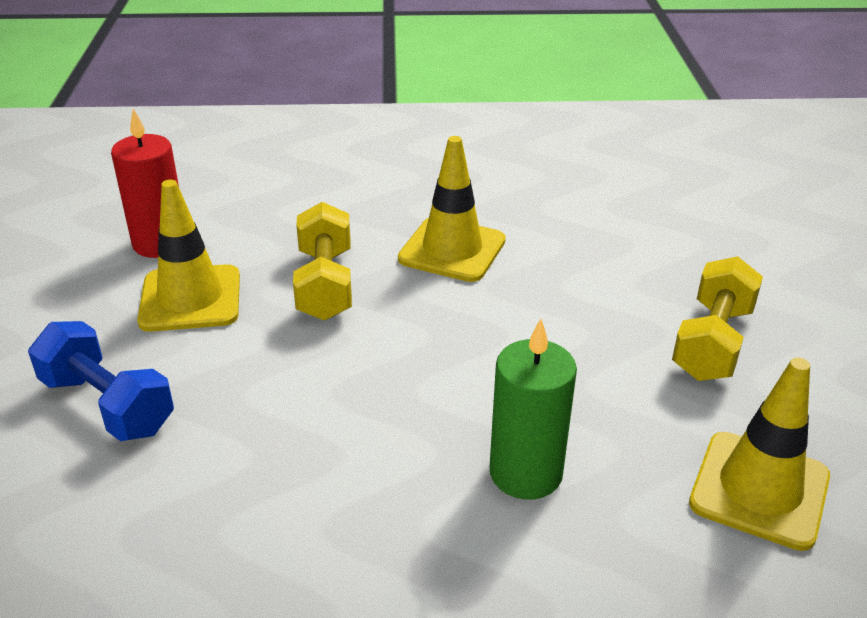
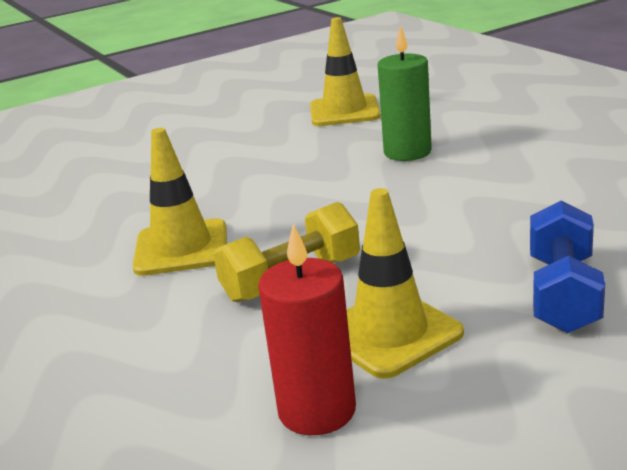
camera: 115 degrees left, 10 degrees down
yellow dumbbell [672,256,763,381] -> none

